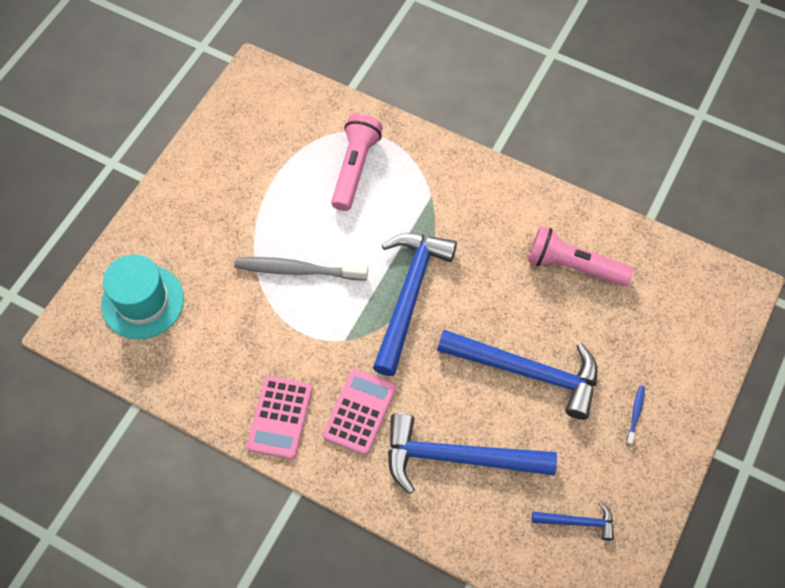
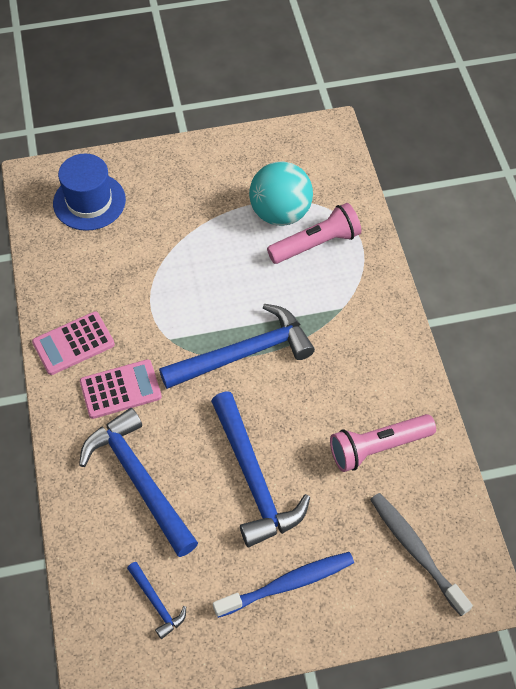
camera: 50 degrees right, 5 degrees down
turquoise hat [101,254,184,339] -> blue hat [53,154,126,231]
grey toothbrush [234,257,368,280] -> grey toothbrush moved to [370,493,473,616]
pink flashlight [528,226,633,286] -> pink flashlight turned 90 degrees counterclockwise [330,414,436,472]
blue toothbrush [626,385,645,446] -> blue toothbrush [213,552,354,618], size x2.21
none -> turquoise ball [249,161,313,226]

